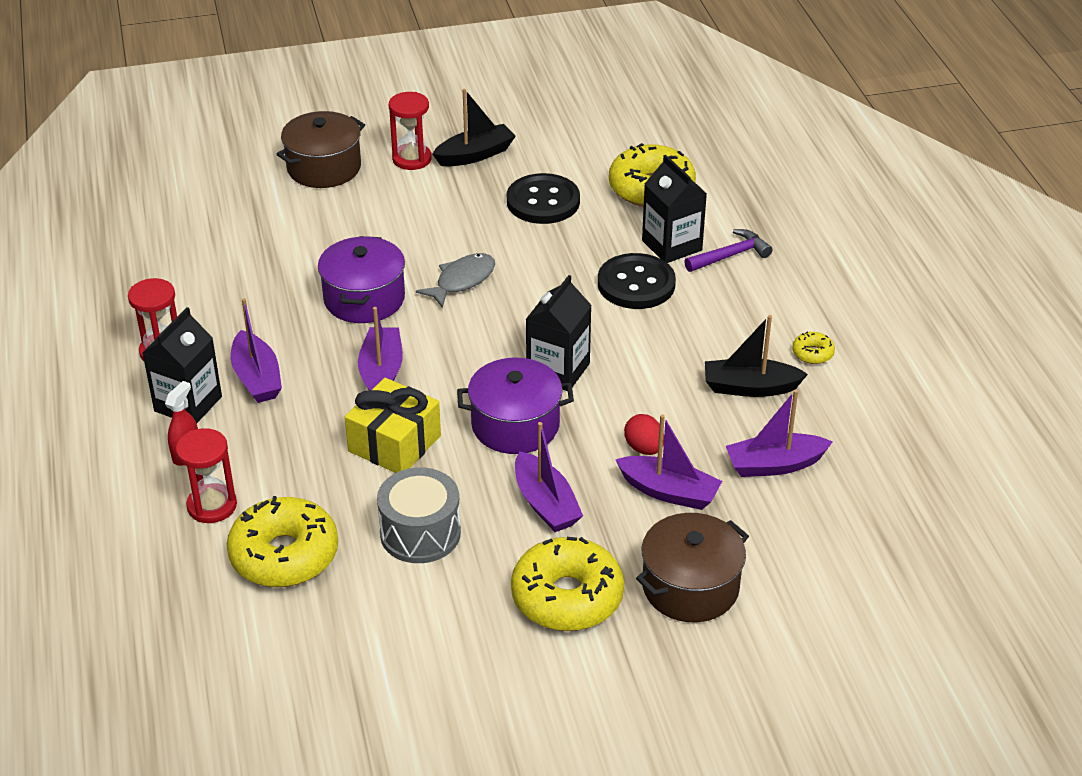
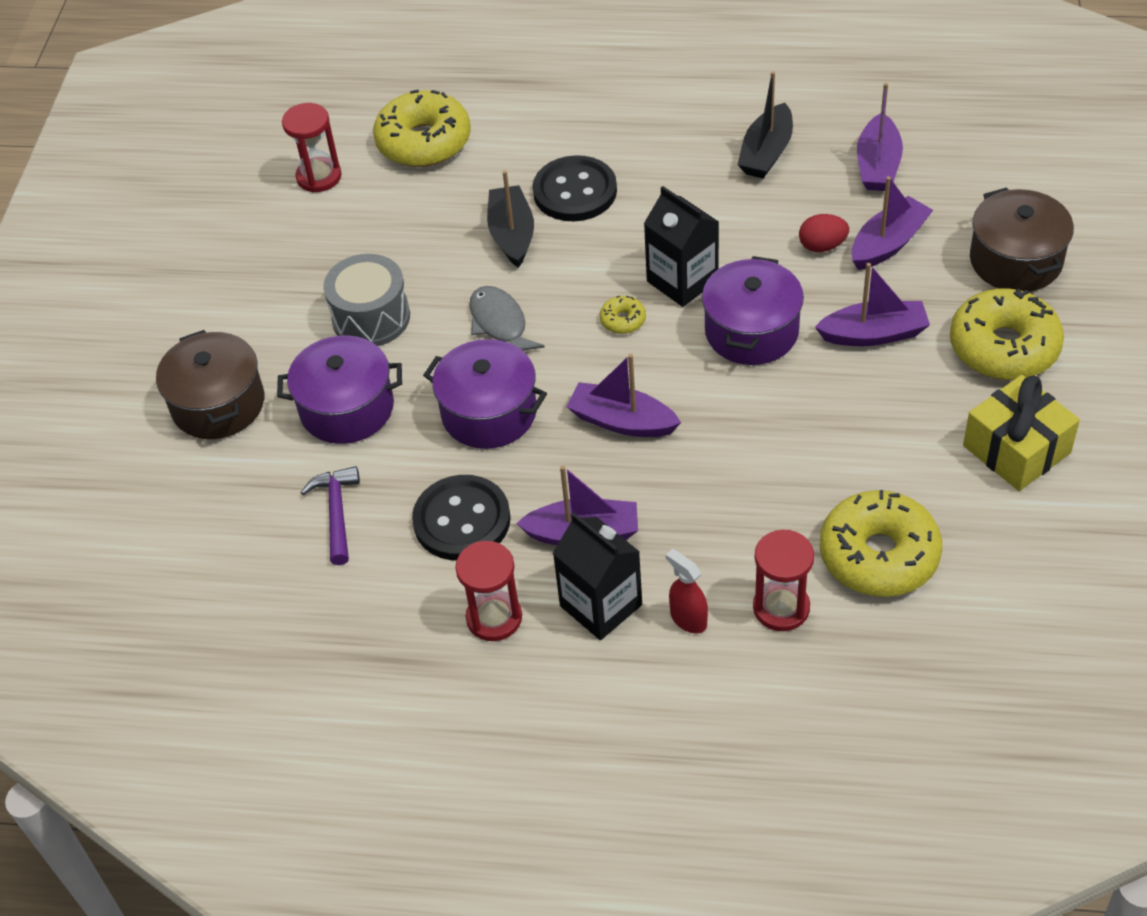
camera: 65 degrees left, 10 degrees up
yellow gift [345,378,441,473] -> yellow gift moved to [963,375,1080,491]
grey drum [377,467,461,563] -> grey drum moved to [323,254,410,346]
red hourglass [389,92,432,170] -> red hourglass moved to [282,103,342,193]
black boat [432,89,516,167] -> black boat moved to [487,170,534,268]
black button [507,173,580,224] -> black button moved to [412,475,511,561]
black carton [642,155,707,263] -> none
purple hammer [684,229,772,272] -> purple hammer moved to [300,466,360,565]
yellow donut [792,331,835,364] -> yellow donut moved to [600,296,646,334]
none -> purple pot [277,335,402,444]

